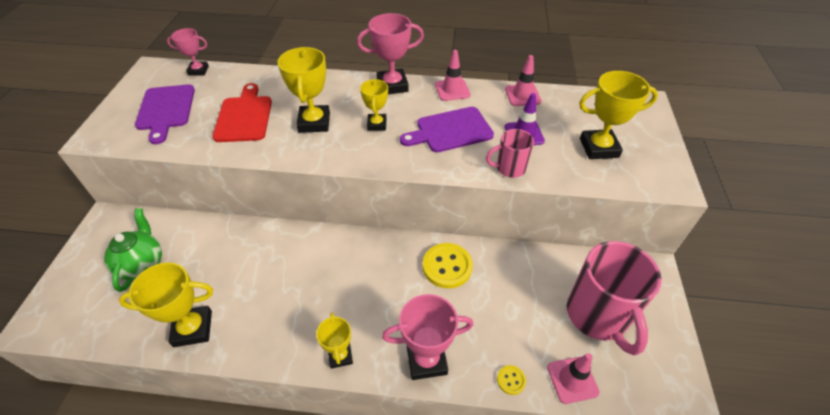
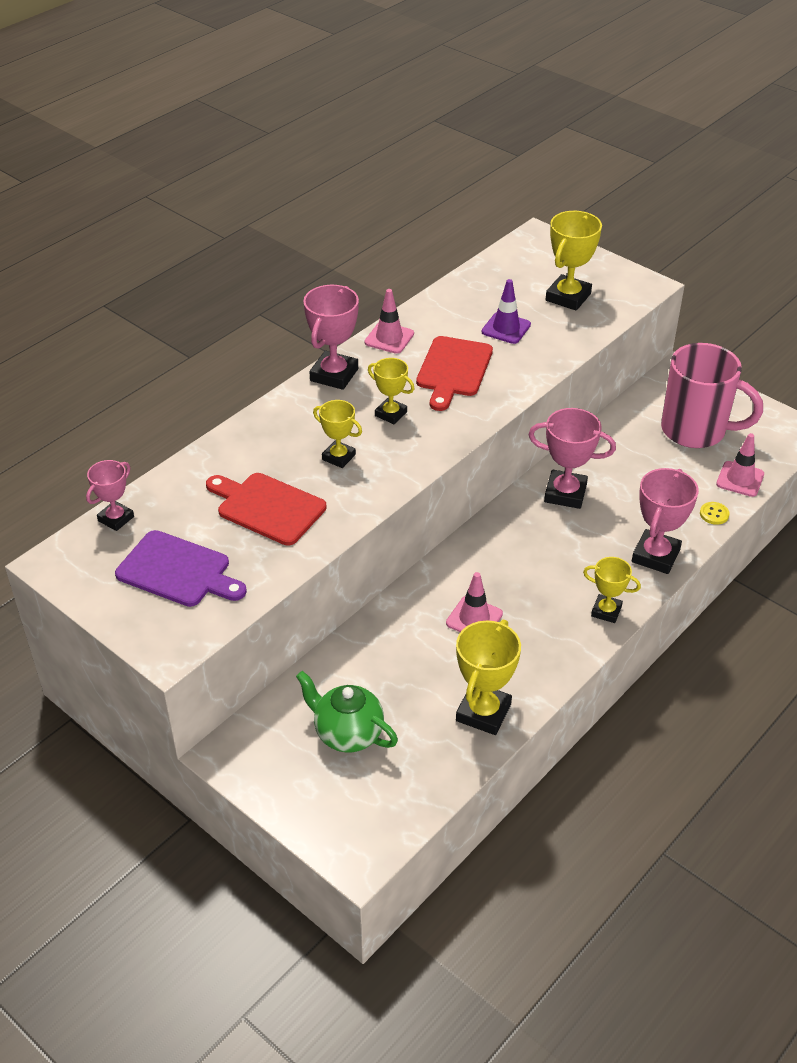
camera: 55 degrees left, 5 degrees down
yellow trophy [278,47,330,133] -> yellow trophy [313,400,362,468], size x0.62
purple cutting board [400,107,494,152] -> red cutting board [416,336,493,411]
yellow button [423,243,473,289] -> pink trophy [528,408,616,509]
pink mug [486,129,534,178] -> none
pink traffic cone [505,55,542,106] -> pink traffic cone moved to [446,572,503,632]

